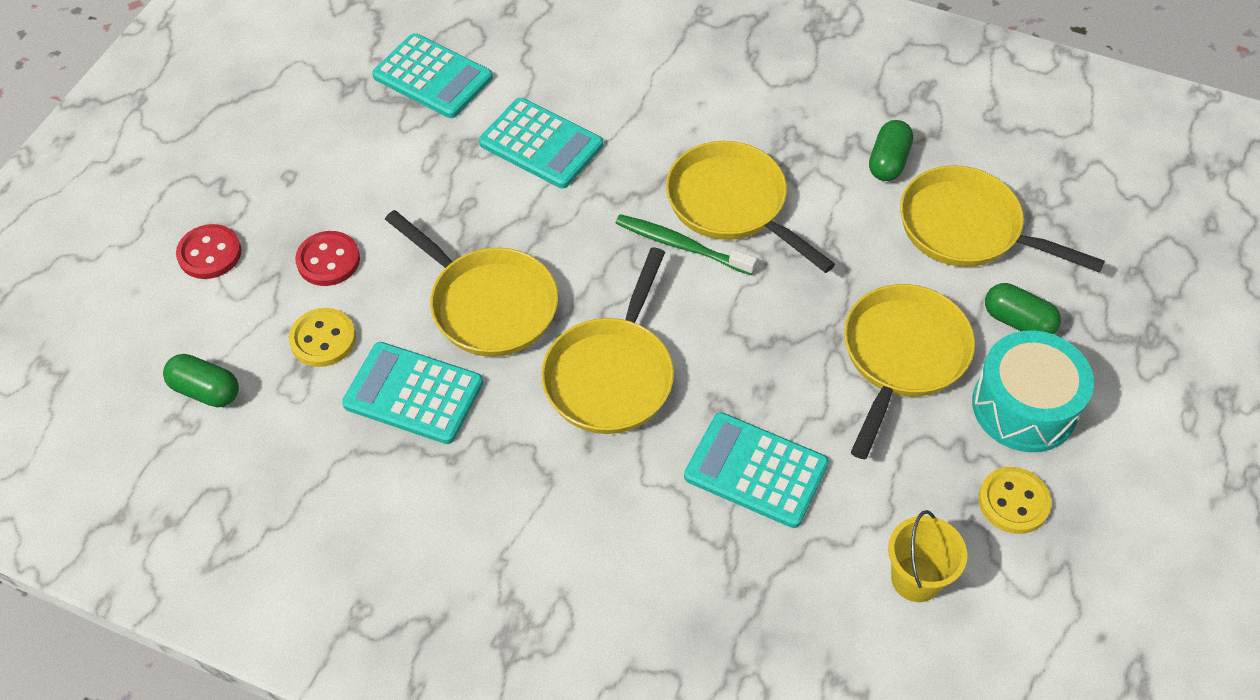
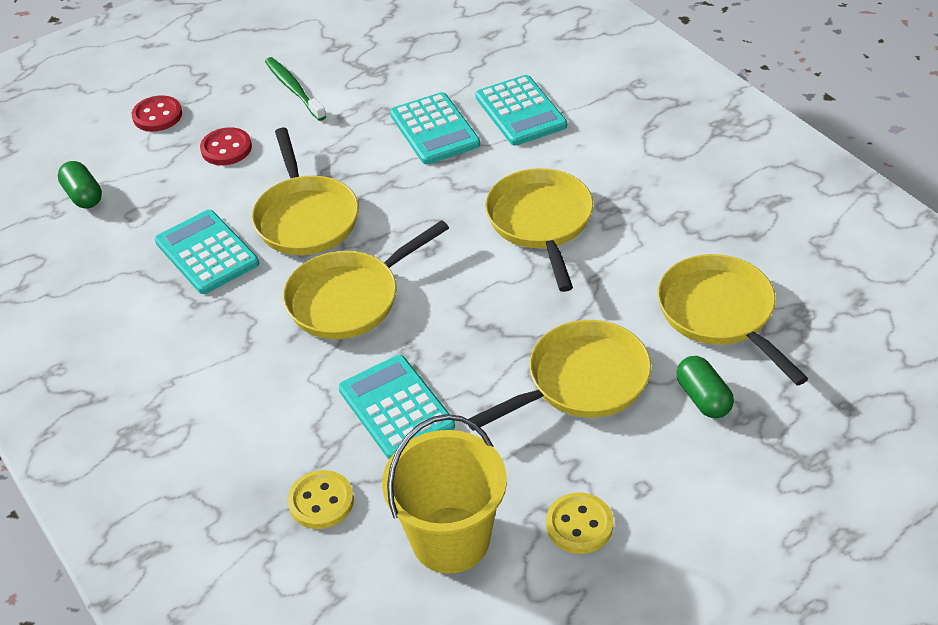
camera: 35 degrees right, 10 degrees down
yellow button [289,308,356,367] -> yellow button moved to [287,470,354,529]
turquoise calculator [372,33,493,118] -> turquoise calculator moved to [475,75,567,146]
green toothbrush [616,214,757,275] -> green toothbrush moved to [265,57,326,121]
green capsule [869,120,913,181] -> none
yellow bucket [888,510,967,602] -> yellow bucket [382,414,507,574], size x1.69
turquoise drum [972,330,1094,452] -> none

